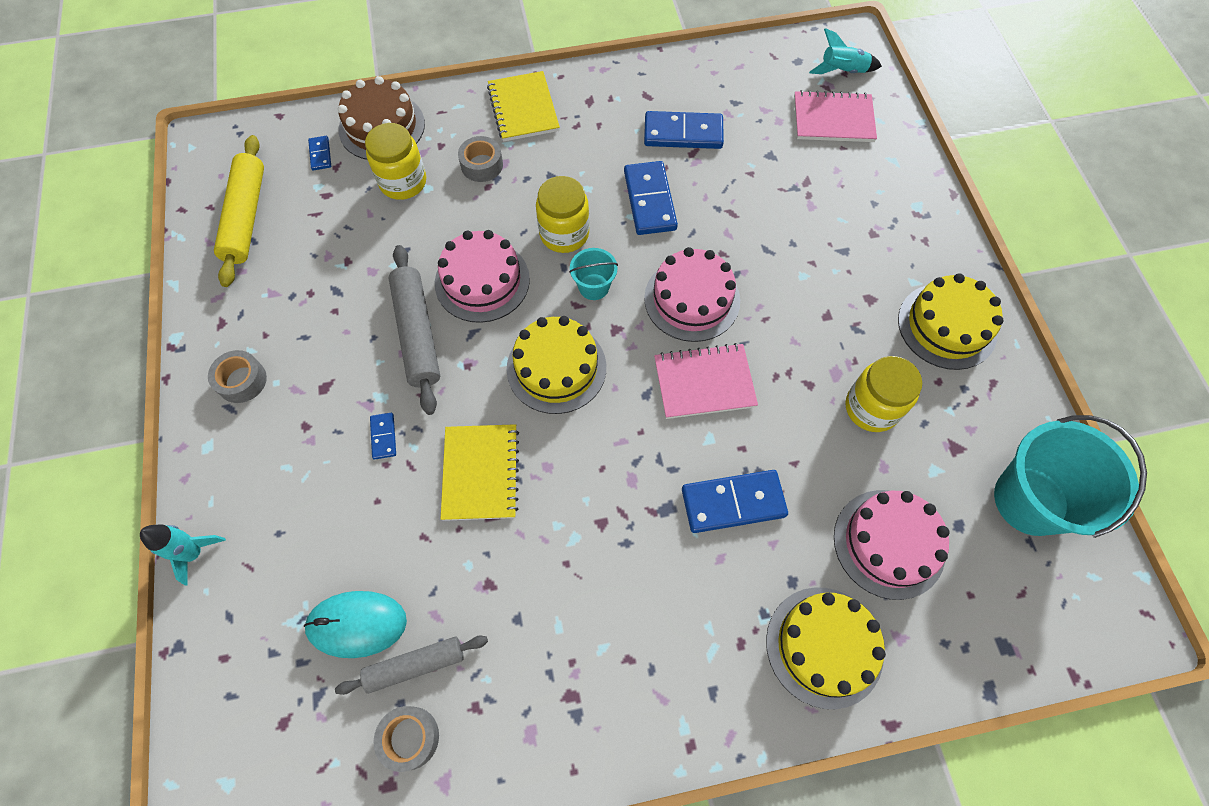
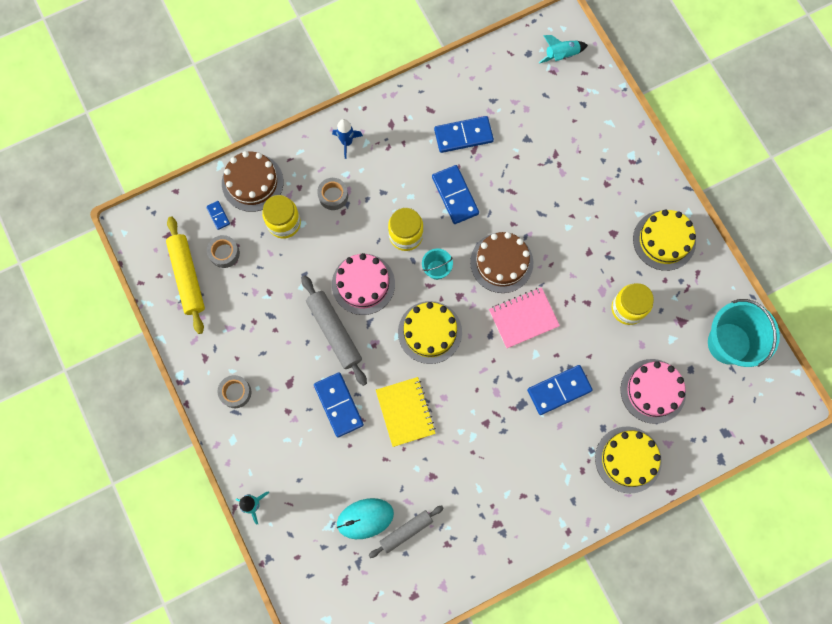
camera: 15 degrees left, 10 degrees up
blue domino [370,413,396,459] -> blue domino [314,372,364,437], size x2.04
grey tape [374,706,439,772] -> grey tape moved to [207,235,240,268]
yellow notebook [487,71,560,142] -> blue rocket [332,119,363,159]
pink cake [644,247,740,342] -> brown cake [470,232,533,293]
pink notebook [794,90,877,142] -> none

